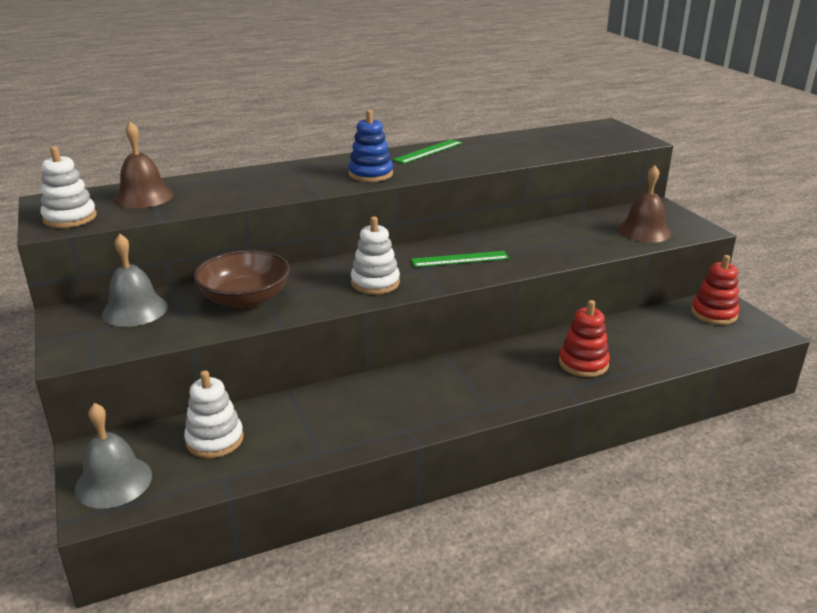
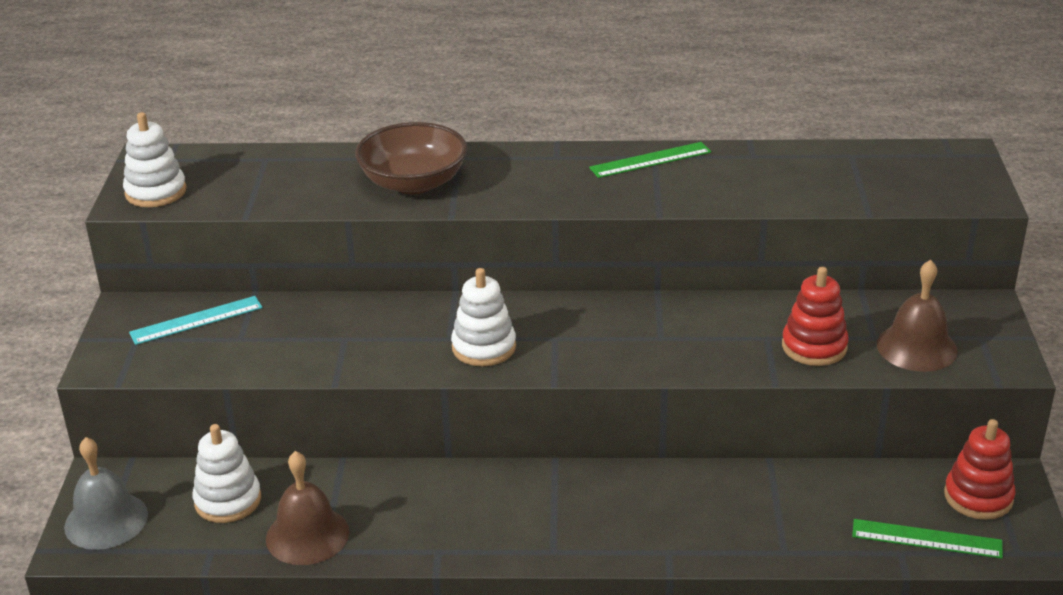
camera: 25 degrees right, 5 degrees up
grey bell [102,234,168,327] -> turquoise ruler [129,296,263,345]
brown bell [113,121,174,208] -> brown bell moved to [266,451,349,565]
brown bowl [194,250,290,309] -> brown bowl moved to [355,122,467,194]
blue stacking toy [348,110,393,182] -> none
green ruler [411,251,509,267] -> green ruler moved to [852,519,1003,559]
red stacking toy [559,300,610,377] -> red stacking toy moved to [782,267,849,366]

